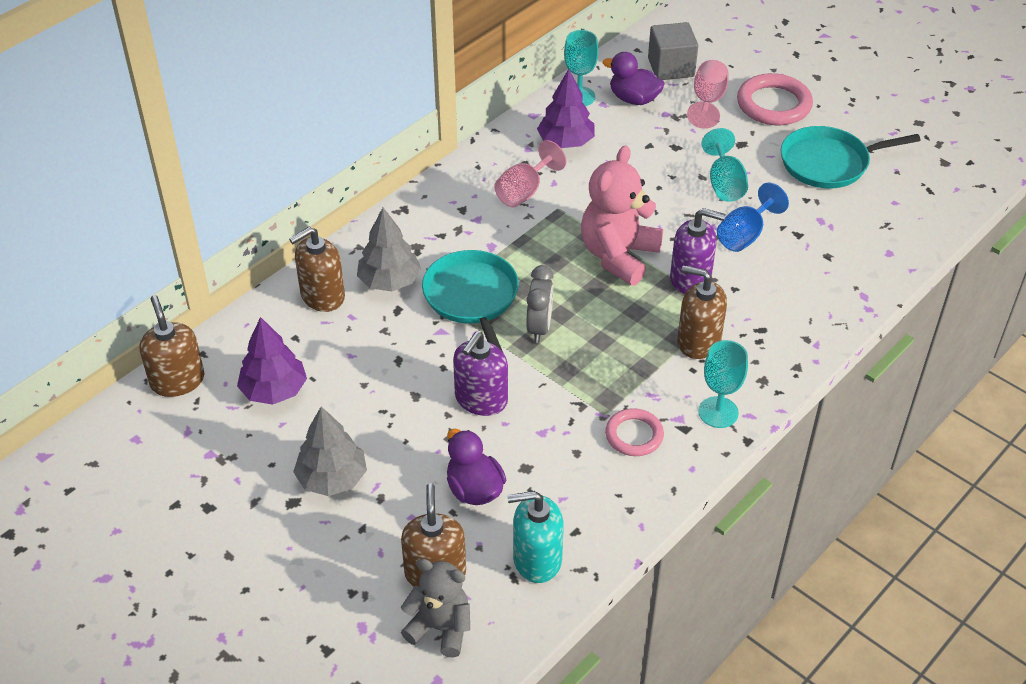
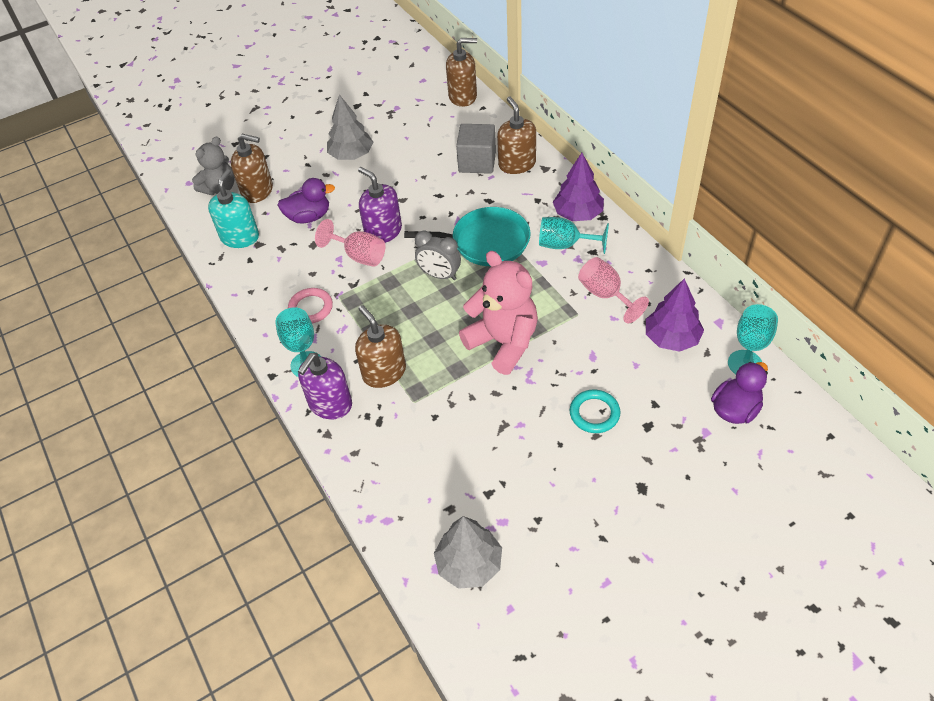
camera: 110 degrees right, 5 degrees up
purple tree [237,317,307,405] -> purple tree moved to [553,153,604,221]
grey tree [357,208,421,291] -> grey tree moved to [434,516,502,589]
grey cube [648,22,698,80] -> grey cube moved to [456,124,496,174]
purple soap dispenser [670,208,726,294] -> purple soap dispenser moved to [298,353,352,419]
brown soap dispenser [677,265,727,359] -> brown soap dispenser turned 75 degrees counterclockwise [355,305,406,388]
pink goblet [687,60,729,129] -> pink goblet moved to [315,219,385,267]
turquoise goblet [701,128,748,202] -> turquoise goblet moved to [539,217,609,254]
blue goblet [717,183,789,252] -> none
pink ring [737,73,813,125] -> none
turquoise pan [781,126,921,189] -> none
none -> turquoise ring [570,390,621,433]

